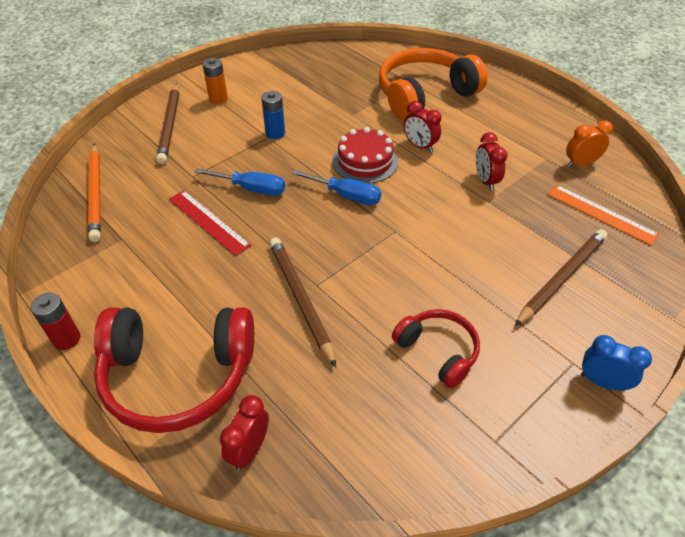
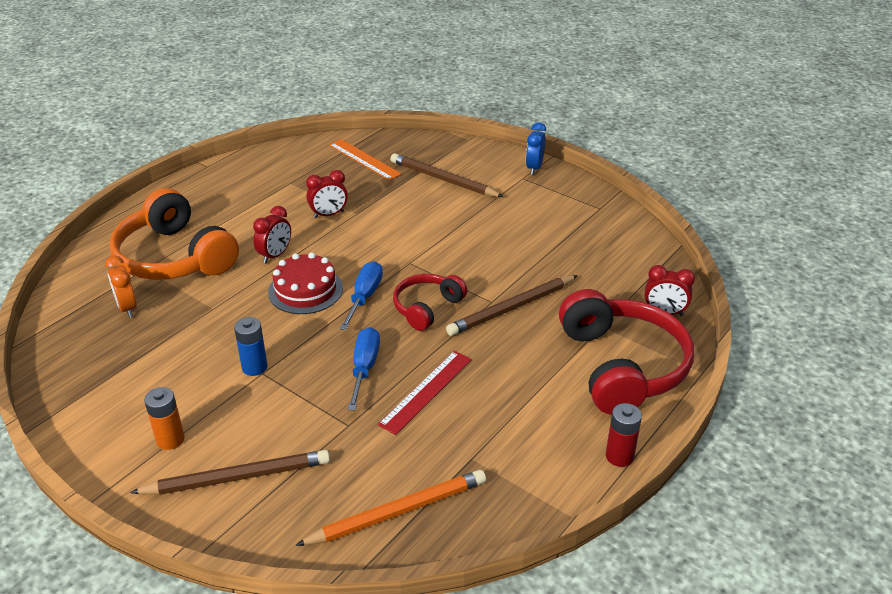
camera: 100 degrees left, 10 degrees down
red headphones [392,309,480,389] -> red headphones moved to [393,274,467,331]
orange ruler [548,185,659,245] -> orange ruler turned 75 degrees counterclockwise [329,139,402,180]
orange clock [566,120,613,167] -> orange clock moved to [105,256,137,318]

